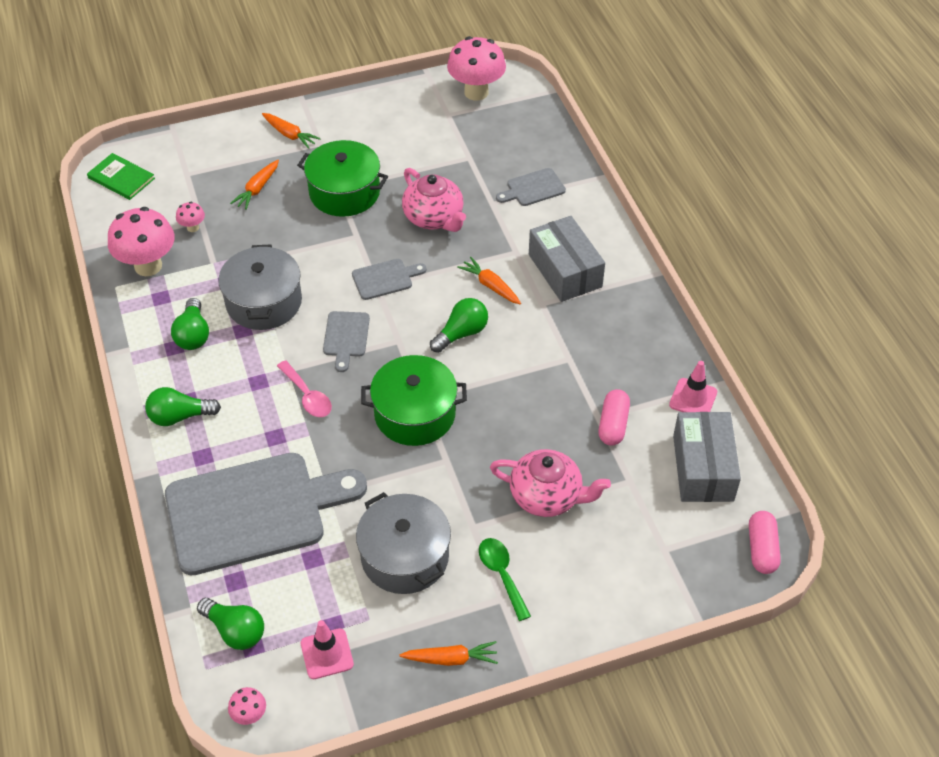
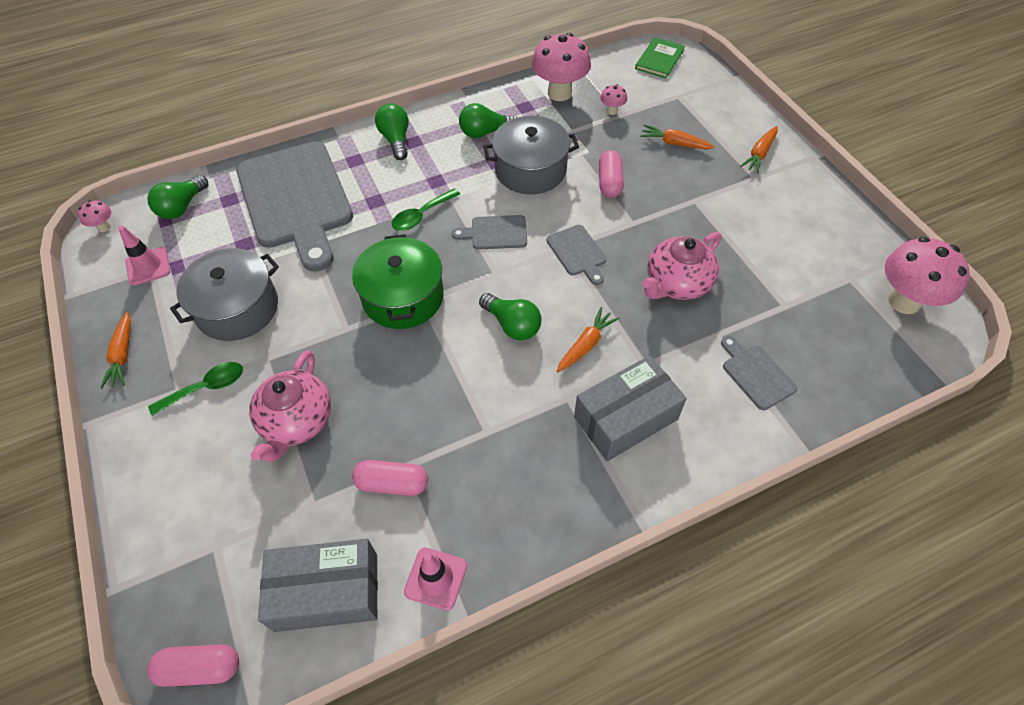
camera: 85 degrees right, 5 degrees up
pink spoon [277,360,332,417] -> green spoon [392,188,460,231]
green pot [297,140,388,217] -> none
none -> pink capsule [599,150,624,198]

